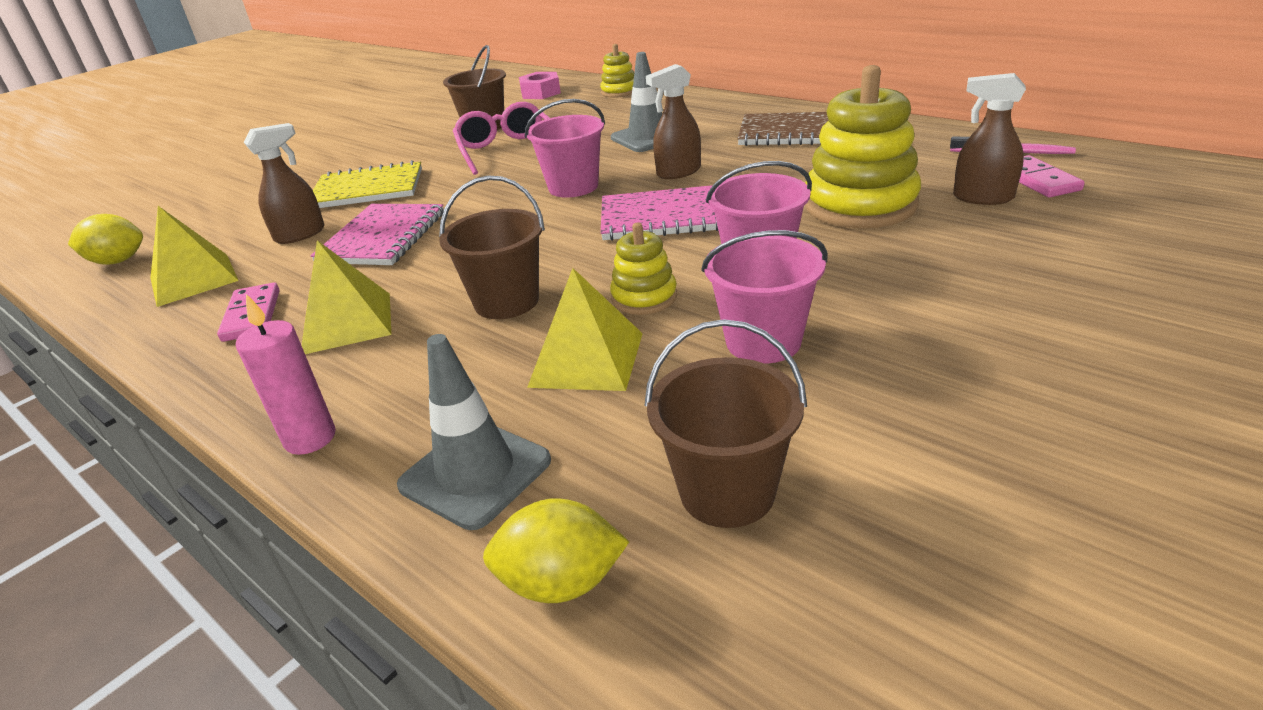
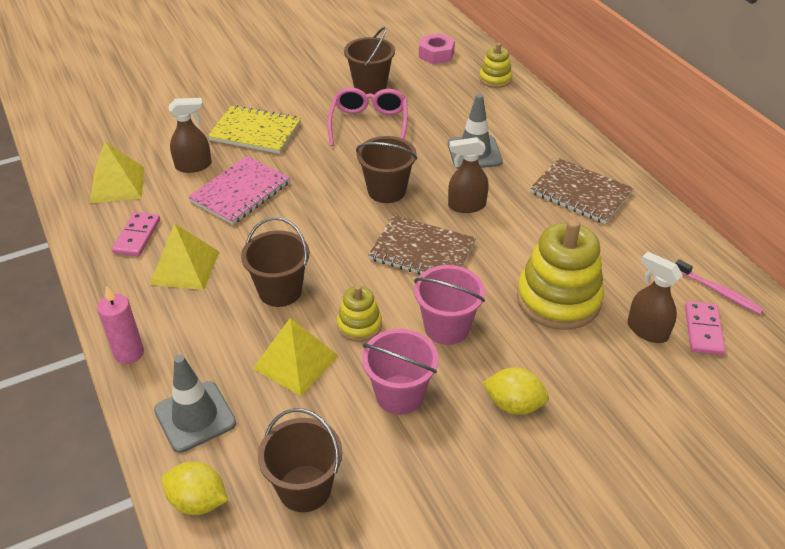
camera: 20 degrees right, 10 degrees up
yellow lemon [68,214,143,265] -> yellow lemon moved to [483,367,549,415]
pink bucket [525,99,605,198] -> brown bucket [356,136,417,203]
pink notebook [601,185,718,241] -> brown notebook [368,215,476,275]

